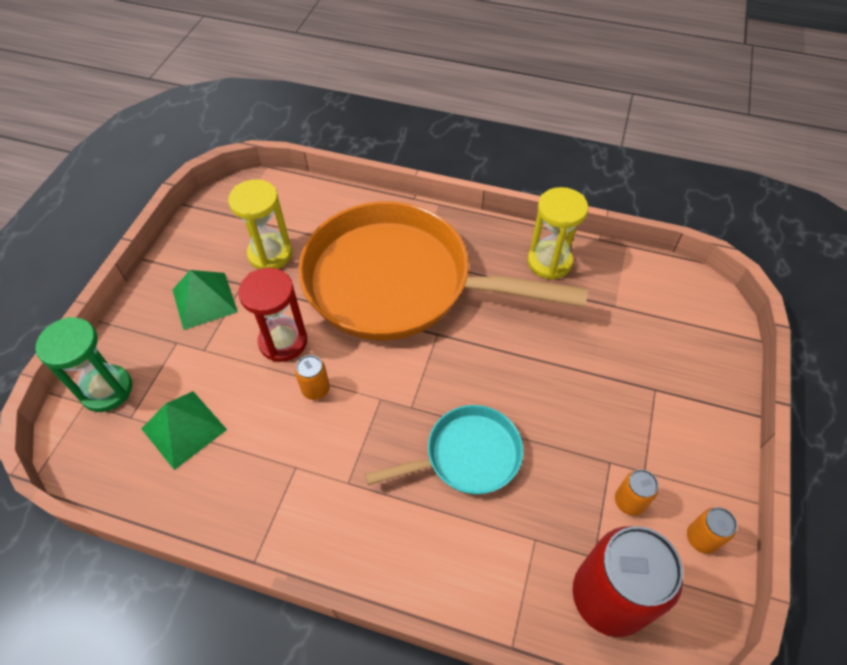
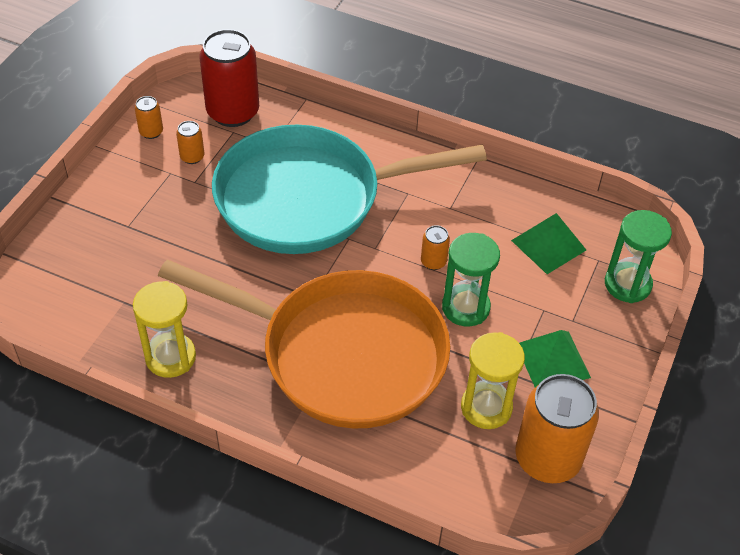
camera: 175 degrees left, 5 degrees down
red hourglass [238,268,307,362] -> green hourglass [442,233,500,327]
turquoise pan [365,405,523,494] -> turquoise pan [212,125,487,254], size x2.08
none -> orange can [515,374,599,483]

